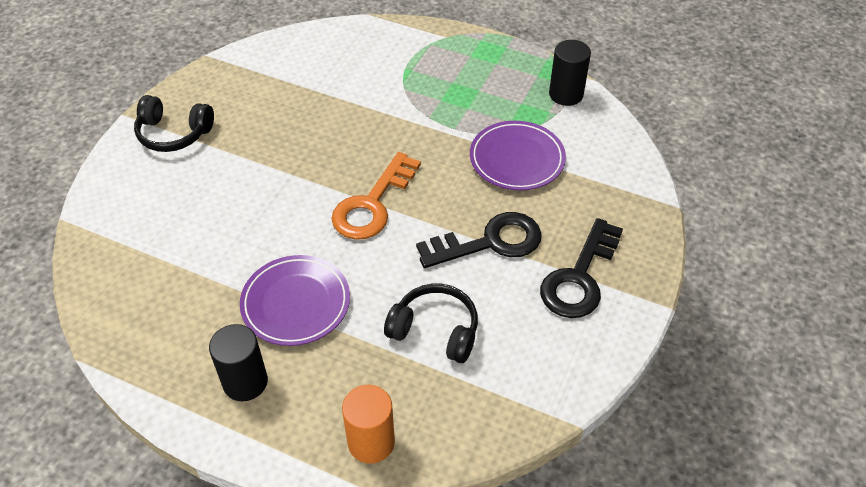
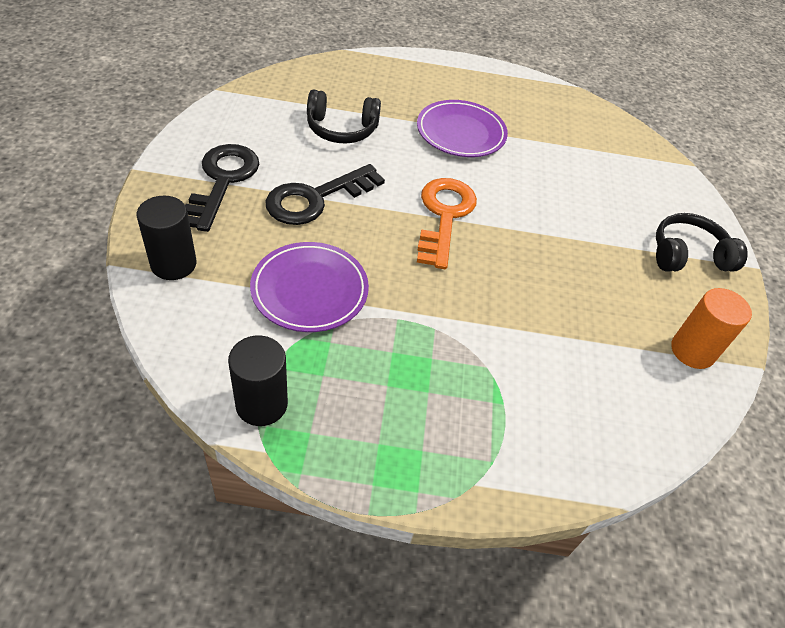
camera: 155 degrees right, 0 degrees up
black cylinder [209,324,268,401] -> black cylinder moved to [137,196,197,280]
orange cylinder [342,385,395,464] -> orange cylinder moved to [671,288,752,369]

